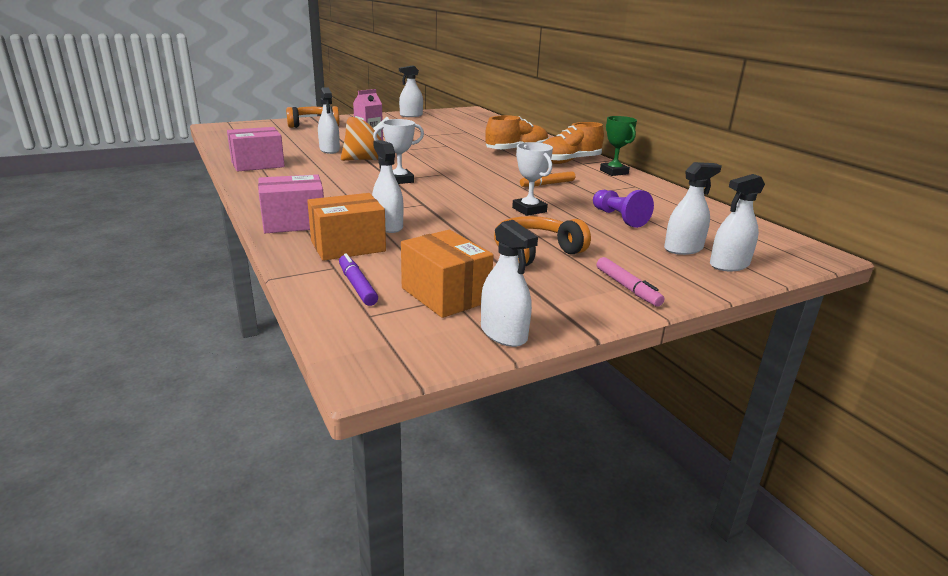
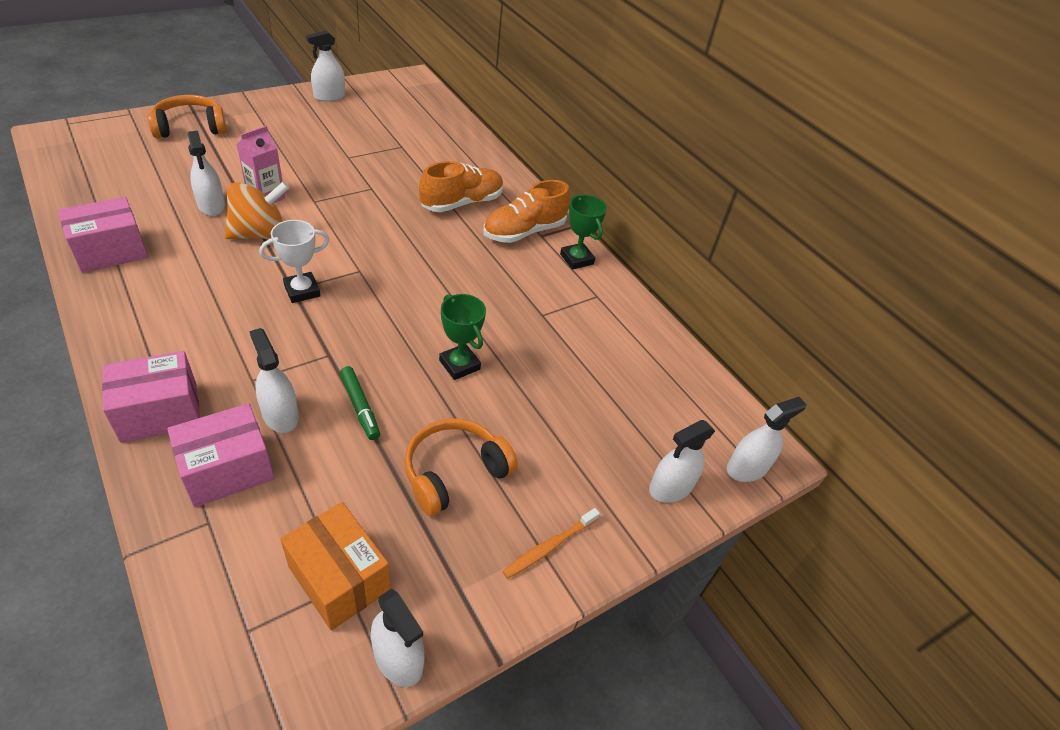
camera: 10 degrees left, 20 degrees up
orange box [307,193,386,261] -> pink box [167,403,274,507]
purple marker [339,253,378,306] -> none
white trophy [512,142,553,216] -> green trophy [439,294,486,380]
orange marker [520,171,575,187] -> none
purple pawn [593,190,654,228] -> none
pink marker [597,257,664,307] -> orange toothbrush [502,508,600,579]
white spray bottle [664,162,722,255] -> white spray bottle moved to [727,397,807,482]
none -> green marker [340,366,380,440]

